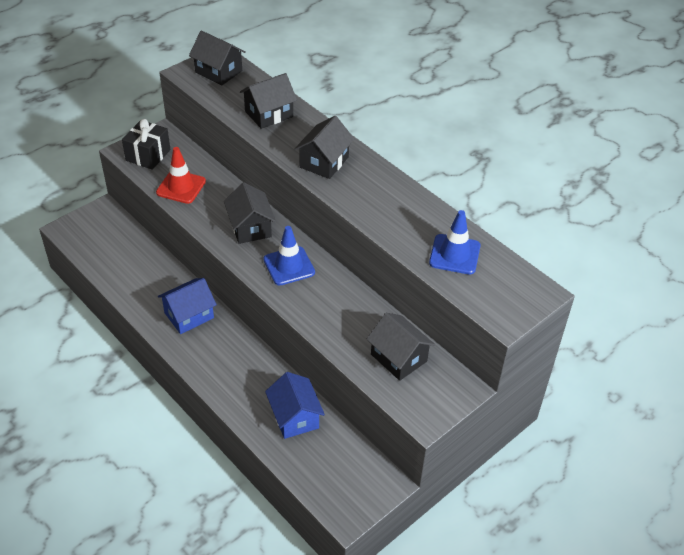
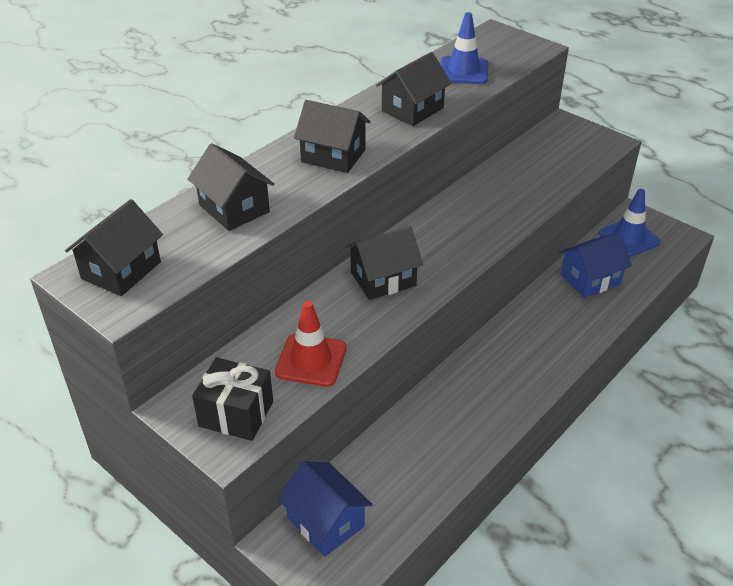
camera: 95 degrees left, 5 degrees down
blue house [158,278,217,334] -> blue house moved to [278,461,372,557]
blue traffic cone [263,226,315,286] -> blue traffic cone moved to [599,189,661,257]
black house [367,313,435,381] -> black house moved to [376,52,452,126]

